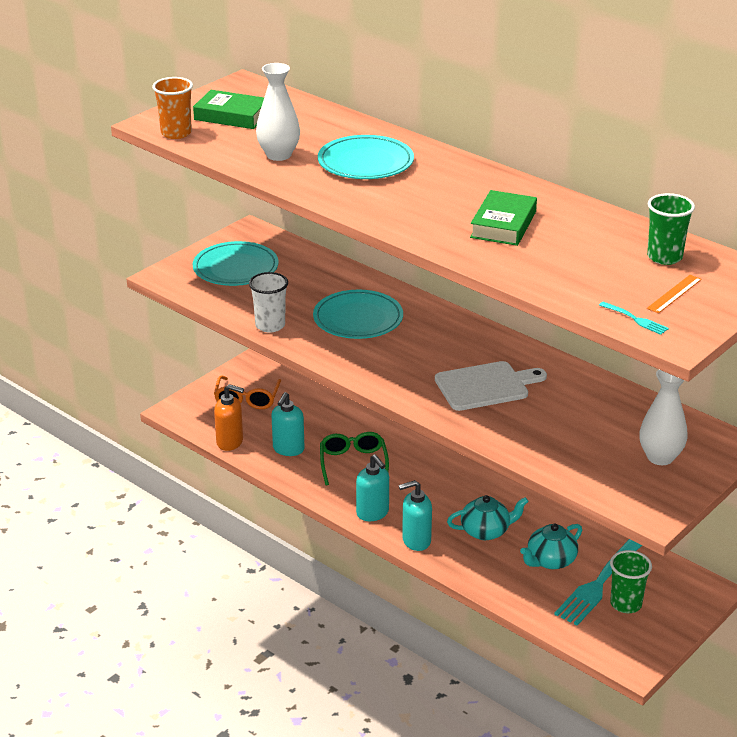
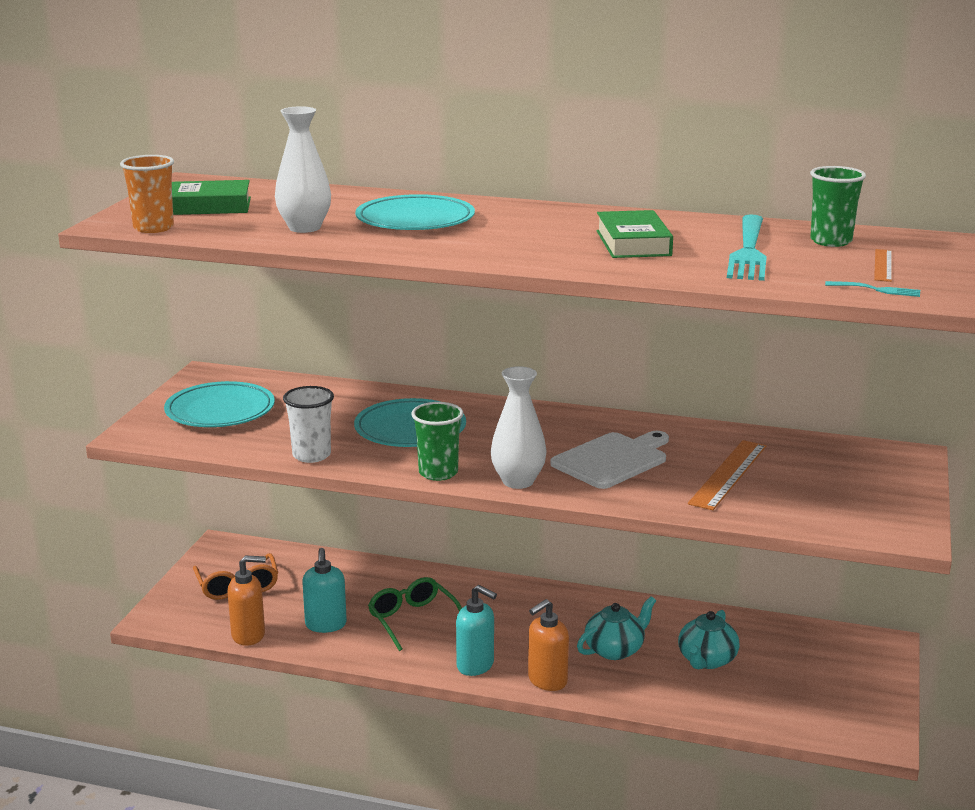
camera: 25 degrees left, 10 degrees down
turquoise soap dispenser [399,480,432,551] -> orange soap dispenser [528,599,569,691]
turquoise fork [554,539,642,626] -> turquoise fork moved to [727,214,767,281]
green cup [610,550,652,613] -> green cup moved to [411,402,464,481]
white vase [639,369,688,465] -> white vase moved to [491,366,546,489]
none -> orange ruler [688,440,766,510]

